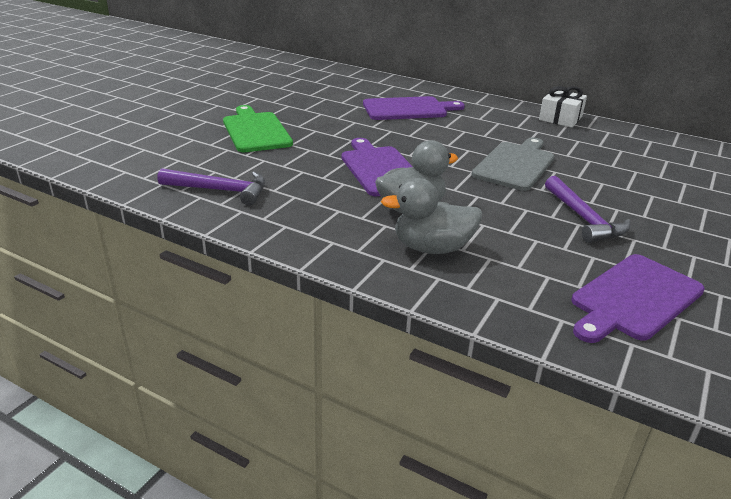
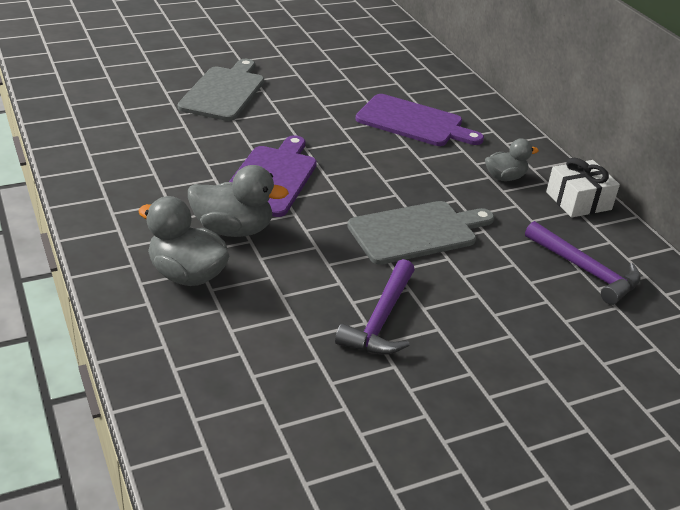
camera: 35 degrees right, 5 degrees up
purple hammer [158,168,265,205] -> purple hammer moved to [525,221,641,305]
green cutting board [223,105,293,152] -> grey cutting board [178,59,264,121]
purple cutting board [572,254,705,343] -> none
none -> grey duck [485,138,539,181]

